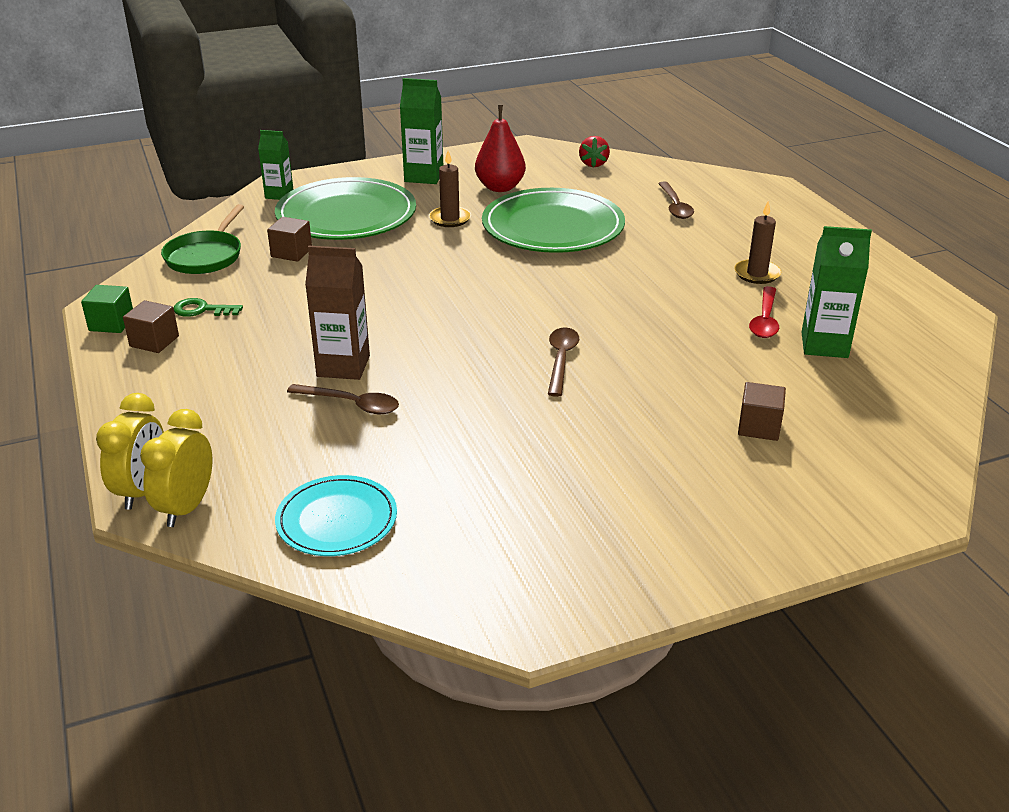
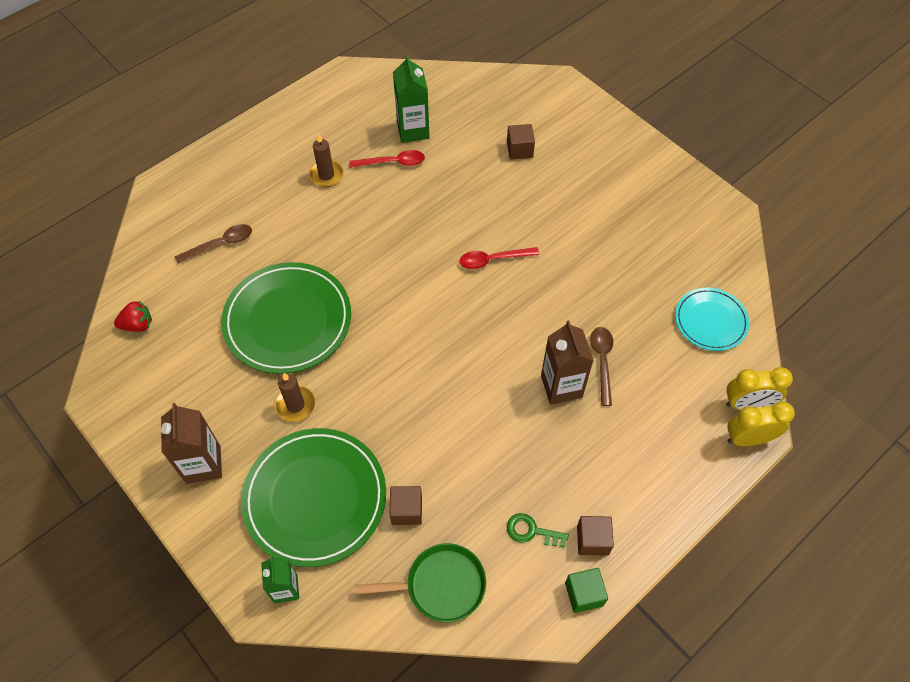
camera: 110 degrees left, 25 degrees up
green key [174,298,243,317] -> green key turned 120 degrees clockwise [507,513,569,548]
green carton [400,78,443,184] -> brown carton [161,403,222,484]
red pear [475,105,526,192] -> none
brown spoon [548,328,579,397] -> red spoon [460,247,539,269]

